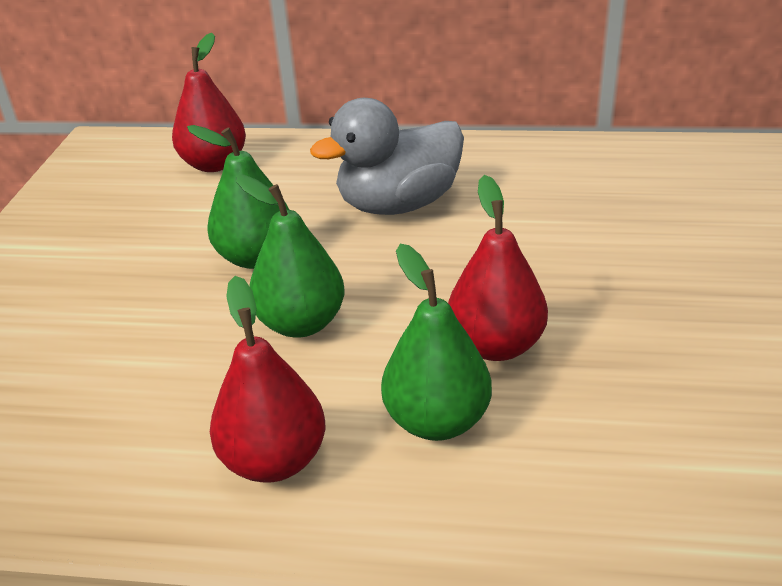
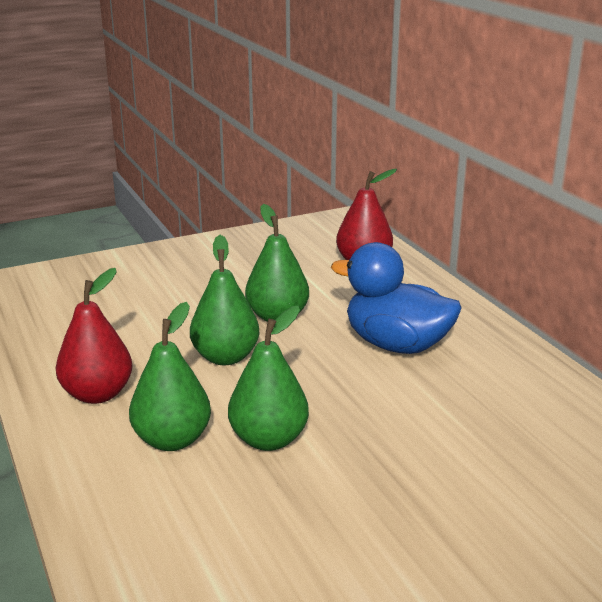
camera: 55 degrees right, 10 degrees down
grey duck [310,98,464,215] -> blue duck [331,242,462,354]
red pear [448,175,548,361] -> green pear [228,306,309,451]

